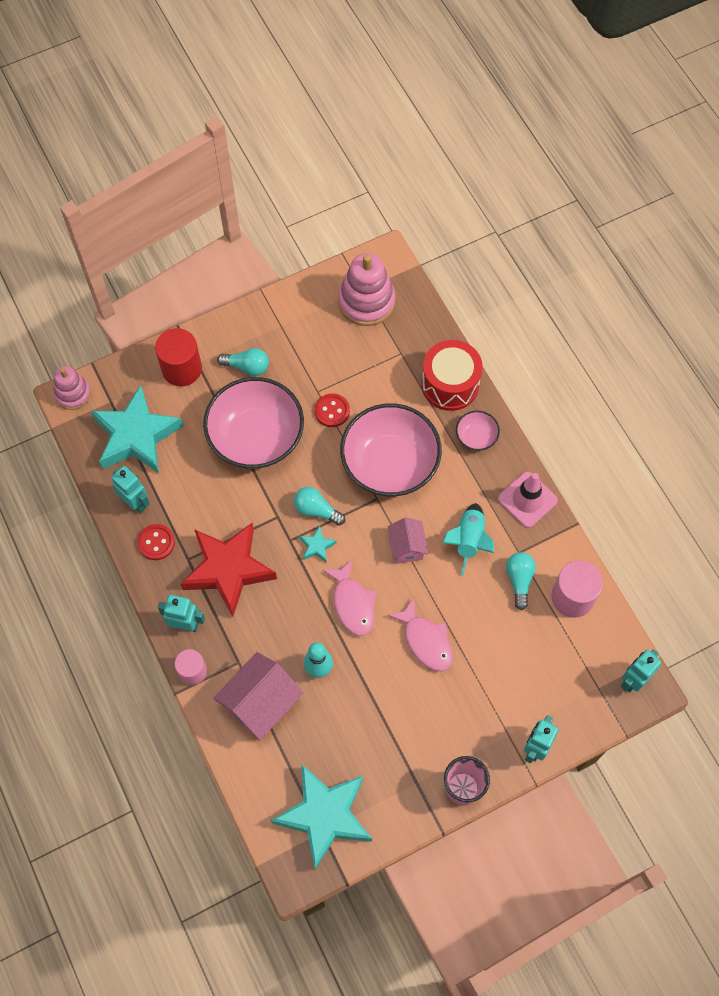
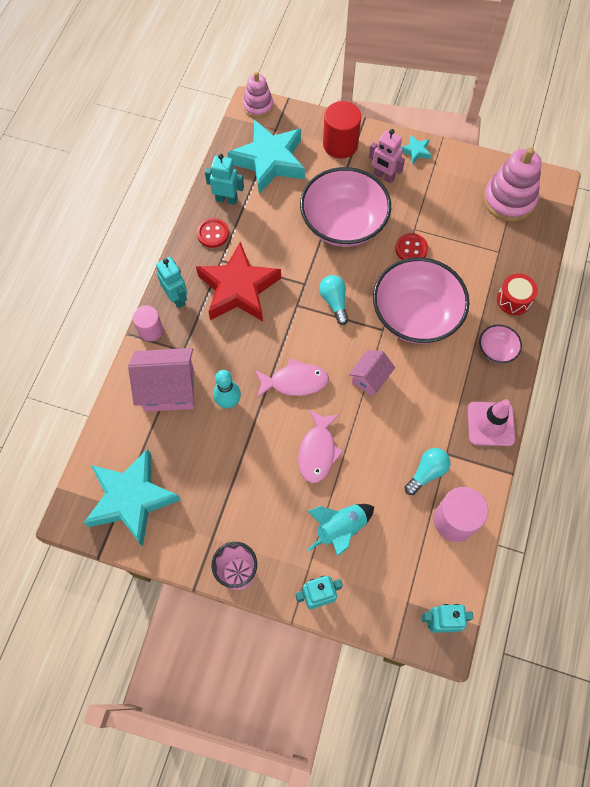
camera: 45 degrees right, 0 degrees up
turquoise robot [111,466,150,513] -> turquoise robot turned 75 degrees counterclockwise [205,154,244,205]
turquoise light bulb [217,348,269,376] -> pink robot [369,129,405,183]
turquoise star [299,526,337,562] -> turquoise star moved to [401,135,431,164]
pink fish [323,560,376,636] -> pink fish turned 120 degrees counterclockwise [255,358,329,398]
red drum [422,340,483,411] -> red drum [497,274,538,315], size x0.62
turquoise rocket [442,503,494,576] -> turquoise rocket moved to [307,504,374,557]

